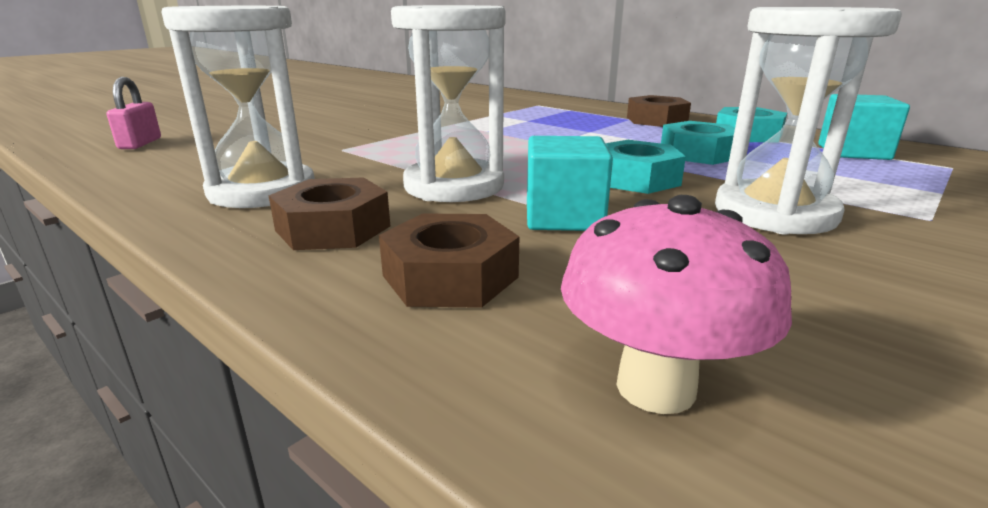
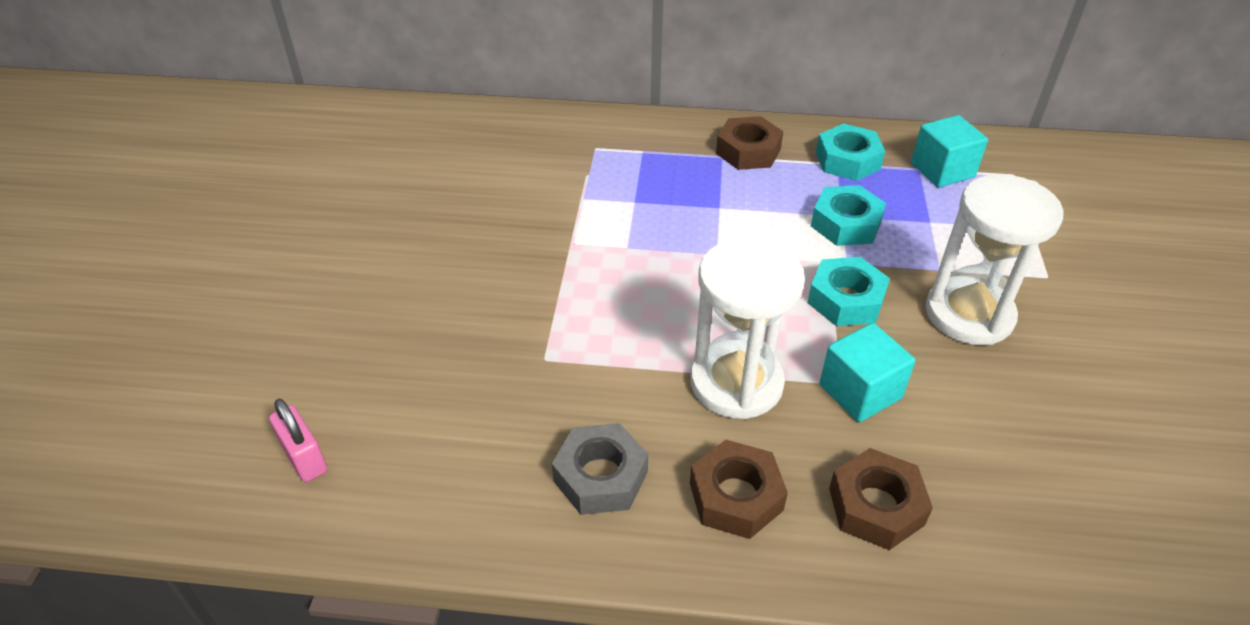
camera: 35 degrees left, 20 degrees up
white hourglass [162,6,315,208] -> grey nut [552,423,648,515]
pink mushroom [561,195,792,414] -> none

